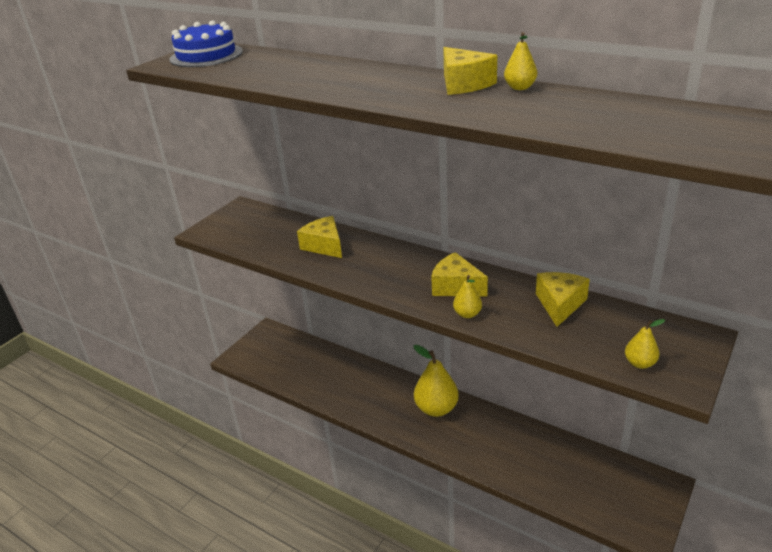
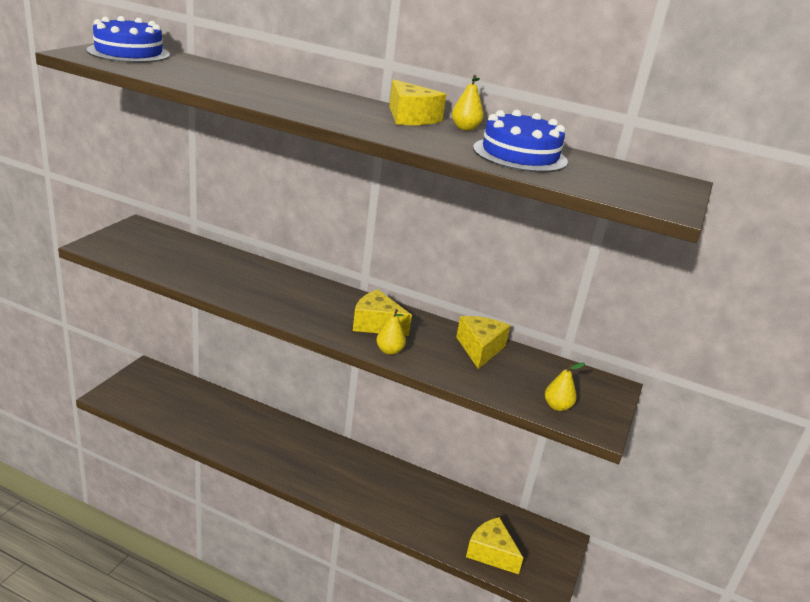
camera: 15 degrees left, 5 degrees down
yellow cheese [297,216,342,258] -> yellow cheese moved to [466,517,523,574]
yellow pear [413,345,459,417] -> none
none -> blue cake [473,110,568,173]

